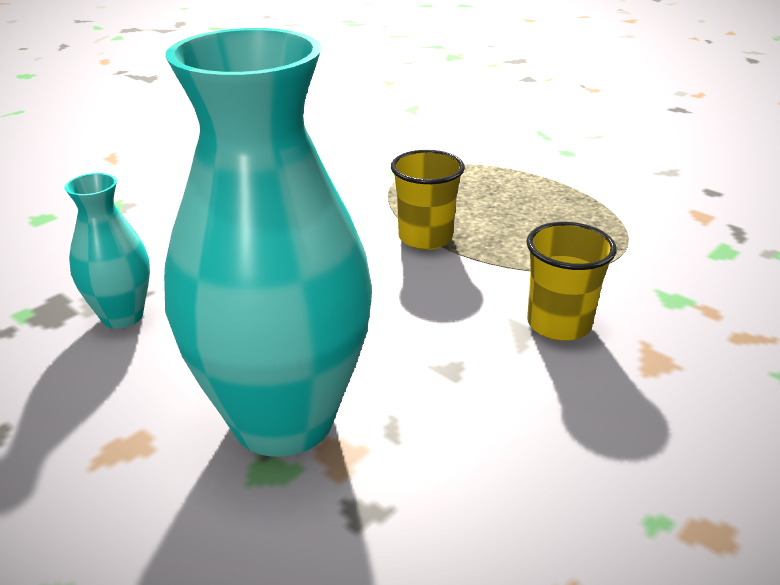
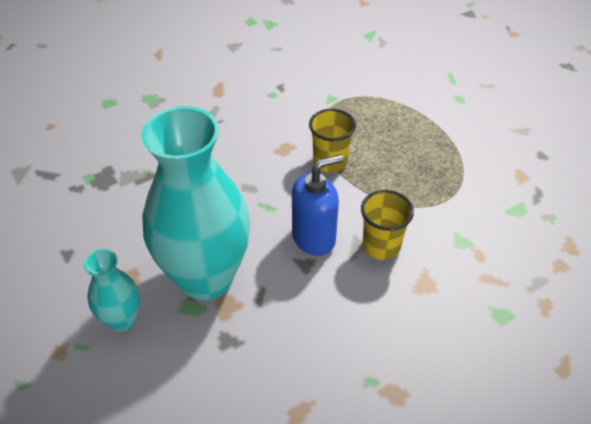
camera: 15 degrees right, 15 degrees up
turquoise vase [64,173,150,329] -> turquoise vase moved to [84,249,140,332]
none -> blue soap dispenser [292,154,344,256]

